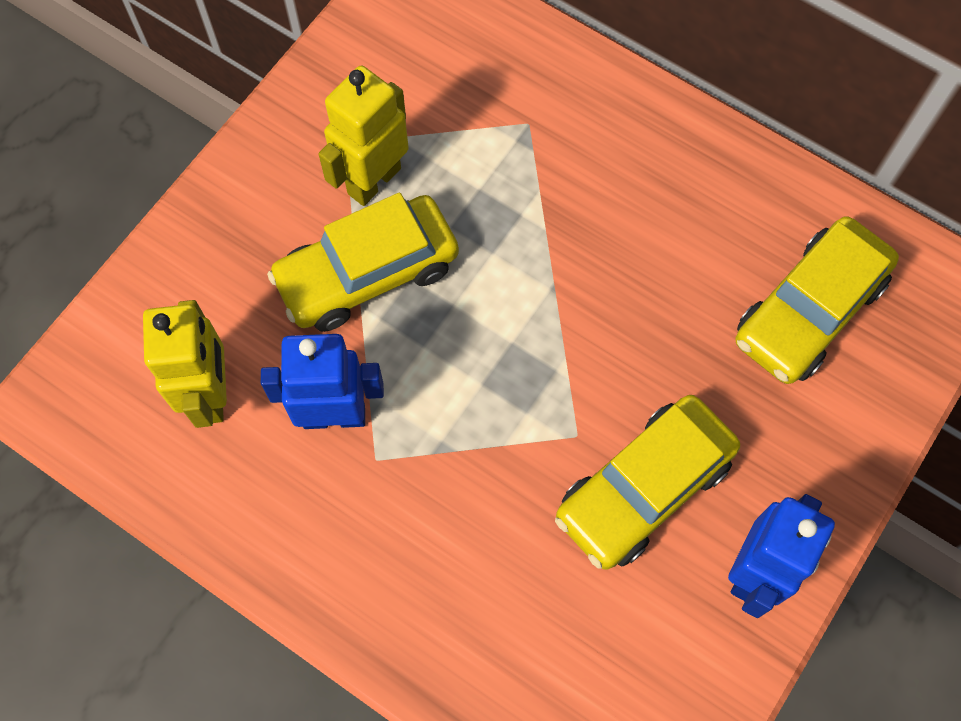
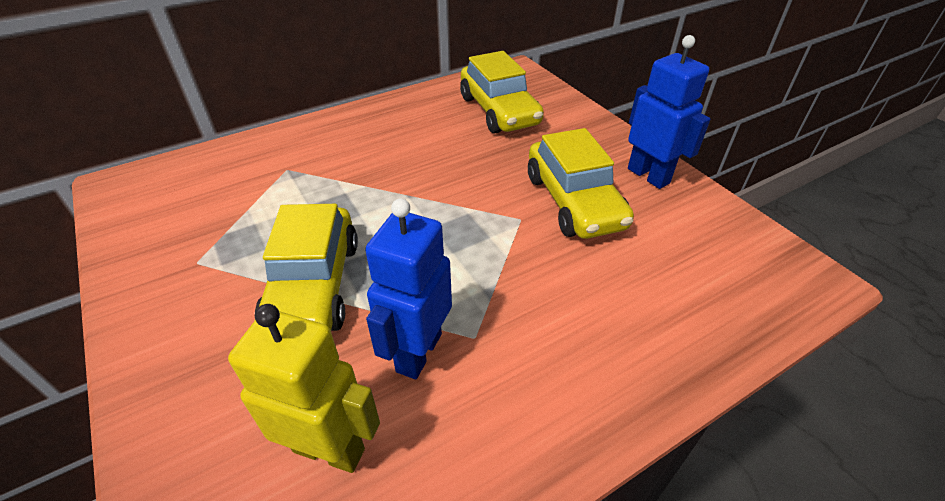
camera: 65 degrees left, 25 degrees down
yellow robot [319,66,409,206] -> none

